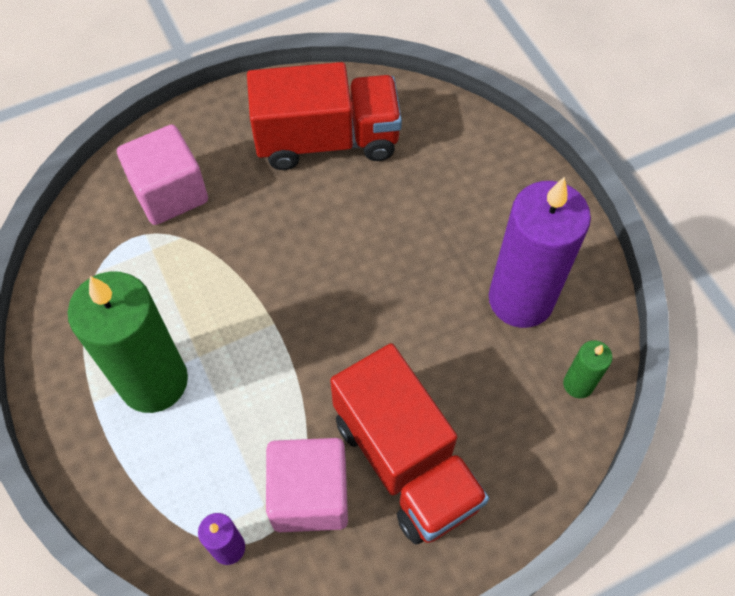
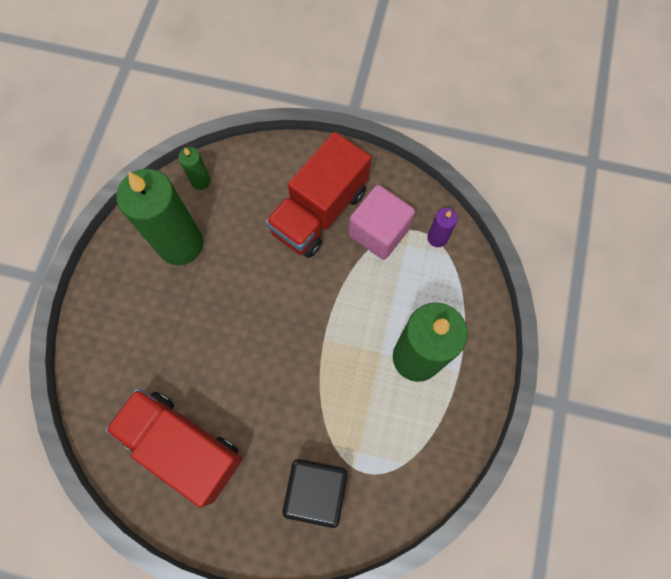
camera: 140 degrees left, 10 degrees up
pink cube [117,124,208,225] -> black cube [282,459,348,528]
red truck [330,343,489,544] -> red truck turned 150 degrees counterclockwise [265,132,371,258]
purple candle [489,177,591,328] -> green candle [116,169,203,265]

